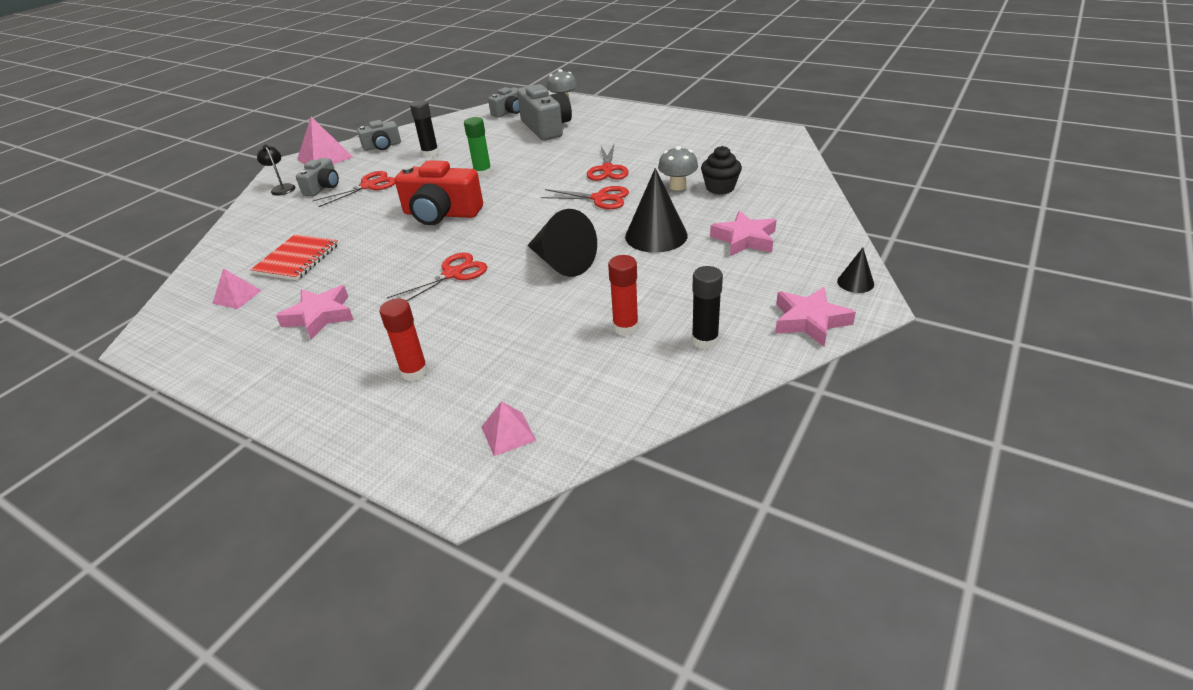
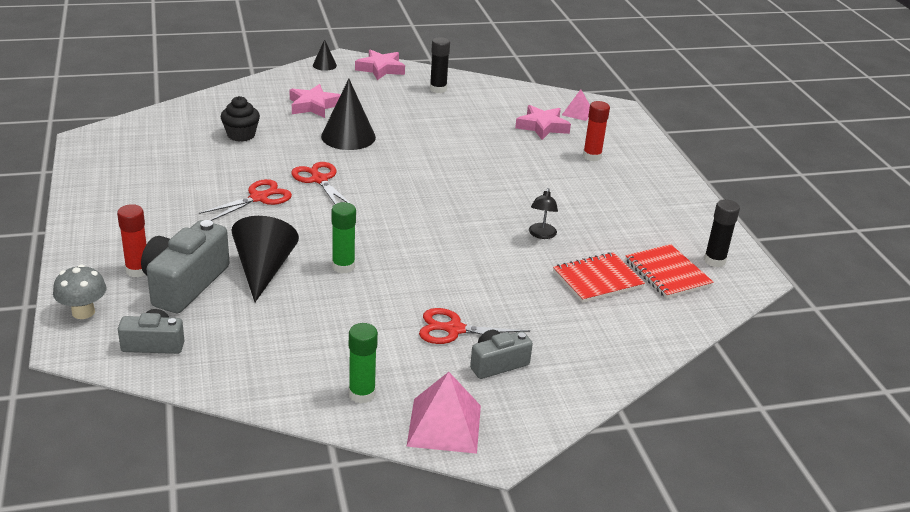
camera: 140 degrees left, 5 degrees down
pink pyramid [212,268,262,309] -> red notebook [625,244,714,299]
black lamp [257,145,295,195] -> black lamp moved to [529,188,558,239]
pink star [276,285,354,340] -> pink star moved to [515,105,571,140]
grey camera [357,120,401,151] -> green glue stick [349,323,378,404]
red scissors [387,252,487,301] -> none
red camera [395,160,483,225] -> none
black glue stick [410,100,439,158] -> black glue stick moved to [704,199,740,267]
black cone [527,209,597,277] -> black cone moved to [231,216,299,302]
red glue stick [608,255,639,336] -> red glue stick moved to [117,204,147,277]
grey mushroom [658,146,698,191] -> none

